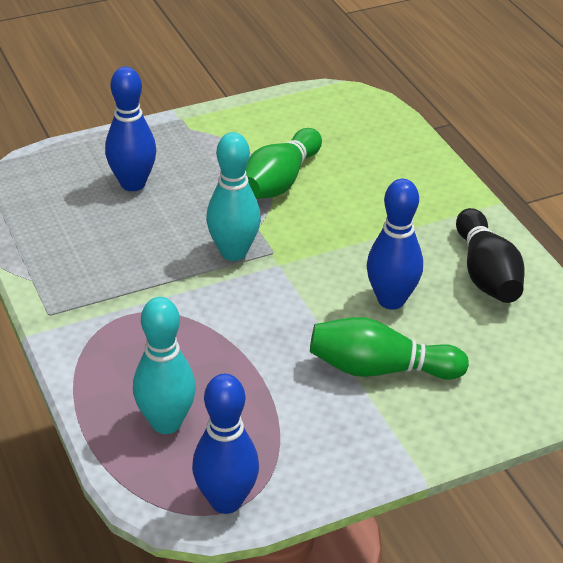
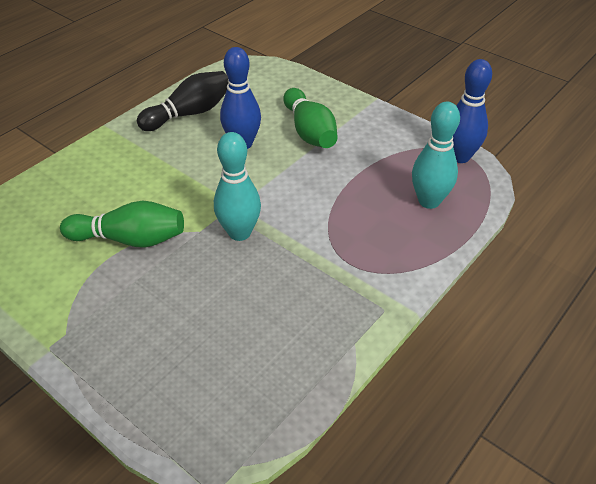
camera: 115 degrees left, 5 degrees up
blue bowling pin [105,67,156,191] -> none

